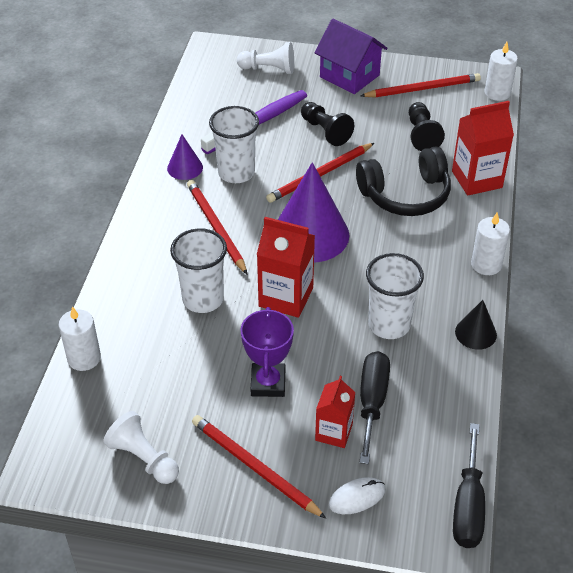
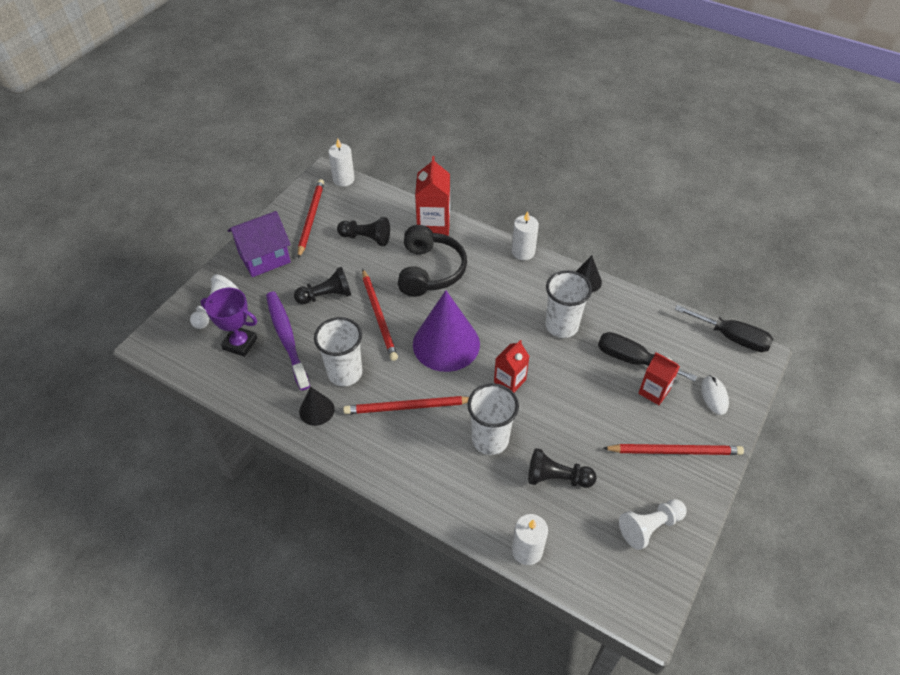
camera: 70 degrees left, 5 degrees up
purple cone [167,134,203,180] -> black cone [299,387,335,426]
red pencil [192,415,326,519] -> red pencil turned 150 degrees counterclockwise [603,444,744,455]
purple trophy [241,307,294,397] -> purple trophy moved to [201,288,257,357]
red carton [257,217,315,318] -> red carton [494,340,530,392], size x0.64
none -> black pawn [528,448,597,488]

